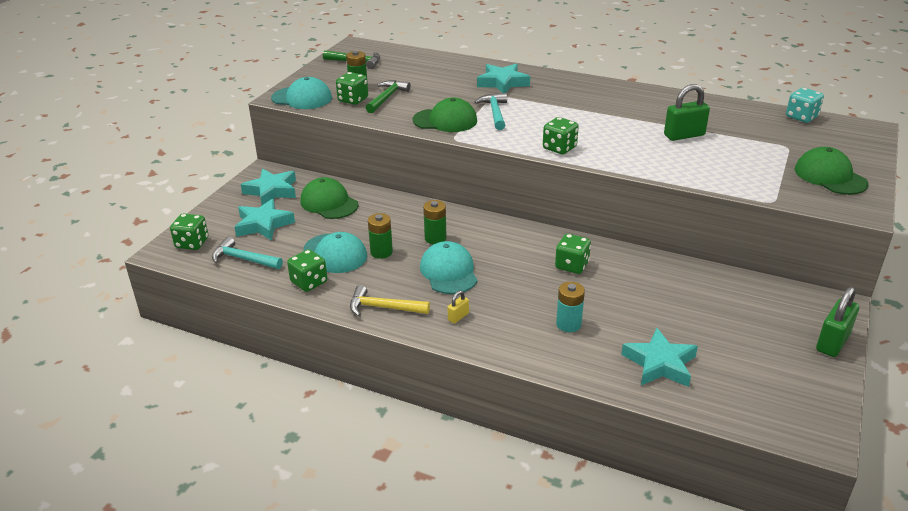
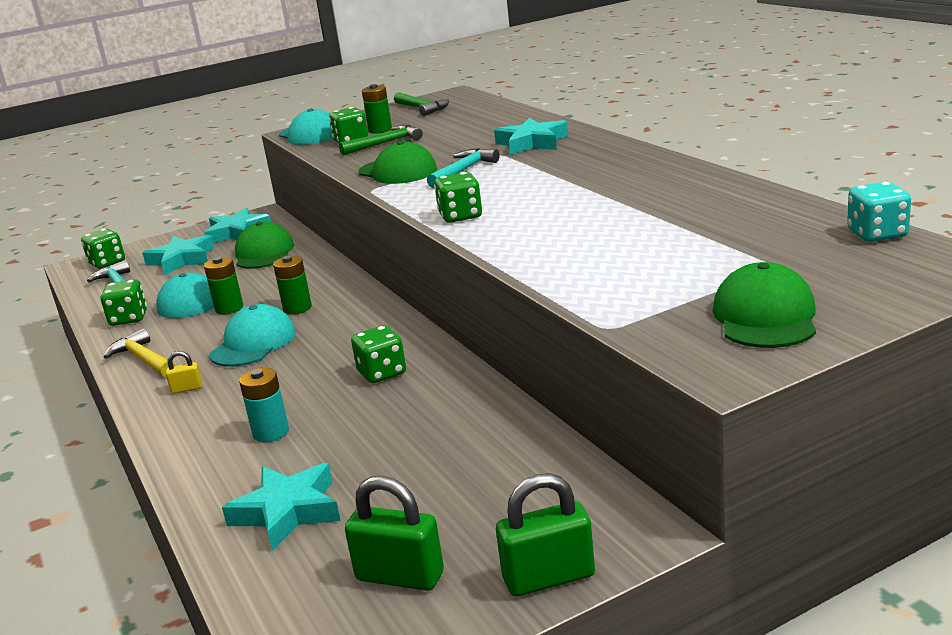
camera: 40 degrees right, 10 degrees down
green padlock [664,84,710,141] -> green padlock moved to [345,476,444,591]

